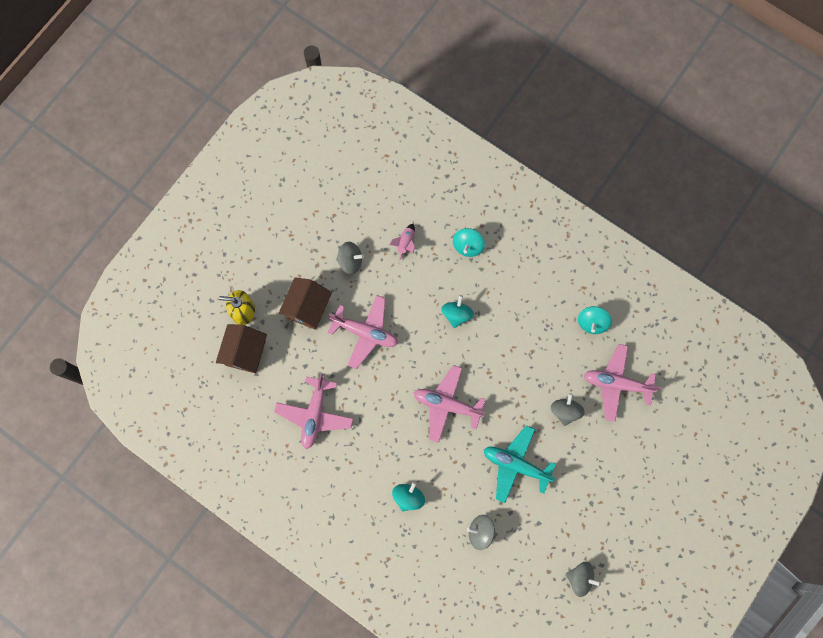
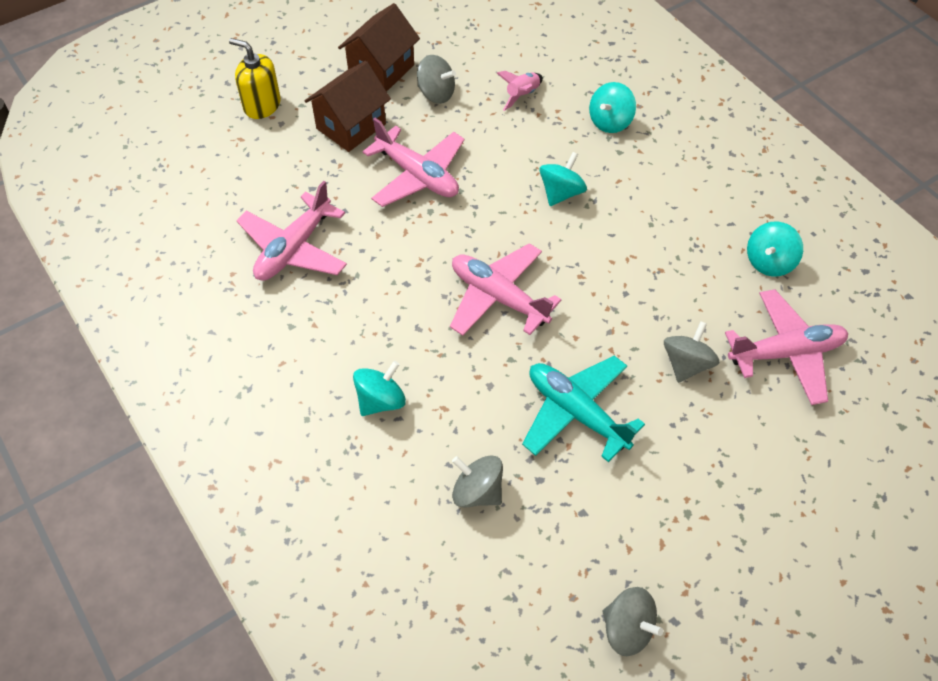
camera: 20 degrees right, 20 degrees down
brown house [216,324,267,373] -> brown house moved to [338,3,420,92]
pink plane [584,344,661,422] -> pink plane turned 135 degrees clockwise [725,289,848,405]

